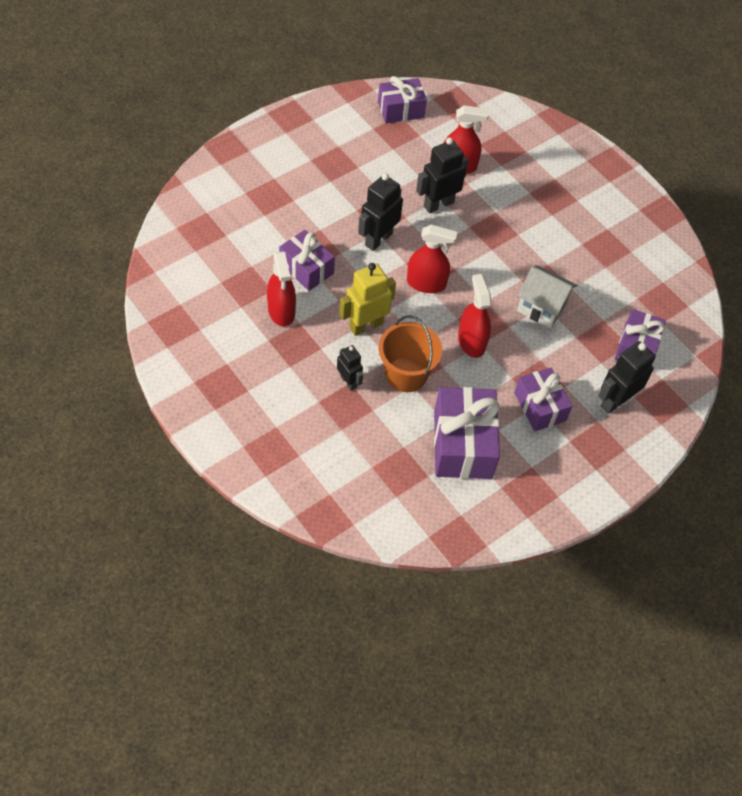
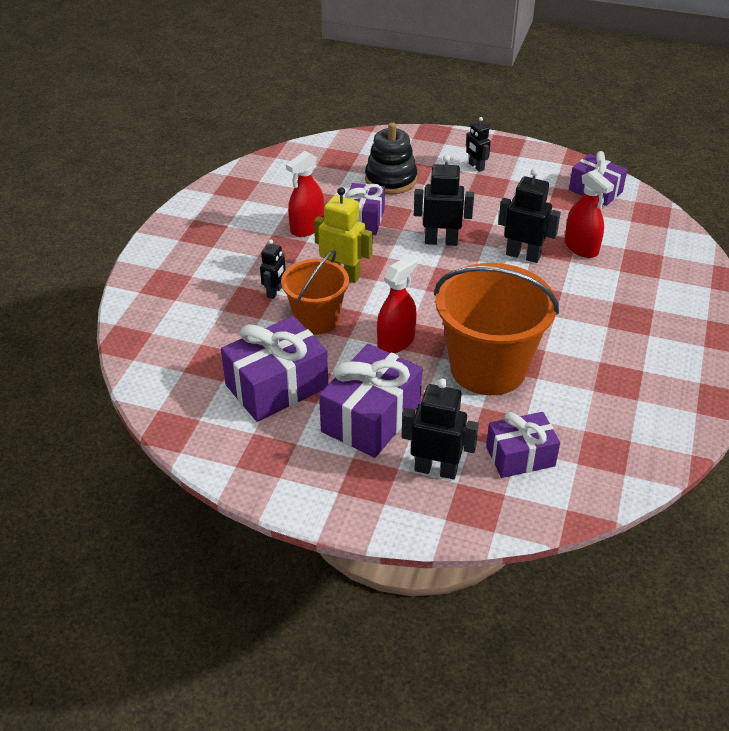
camera: 60 degrees right, 15 degrees down
red spray bottle [407,225,457,293] -> none
purple gift [514,368,572,431] -> purple gift [319,344,422,458], size x1.54
white house [517,266,577,328] -> orange bucket [434,263,559,395]
none -> black stacking toy [365,122,417,194]
none -> black robot [466,117,491,172]

